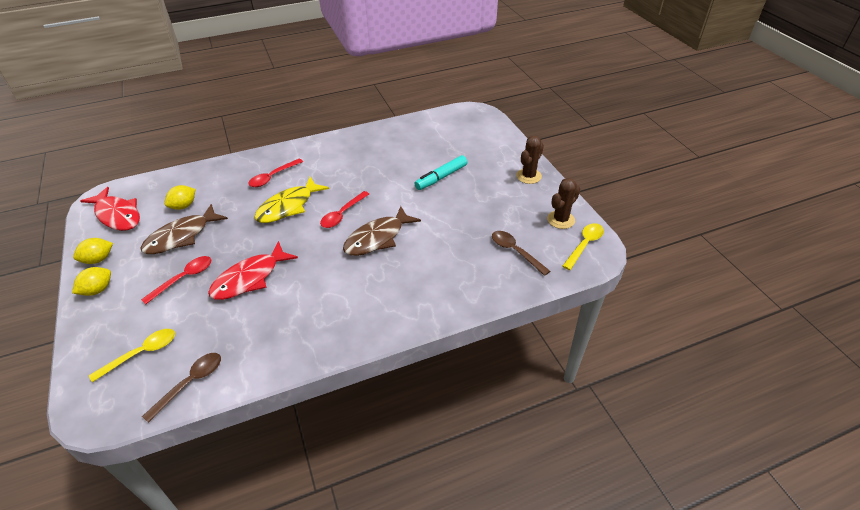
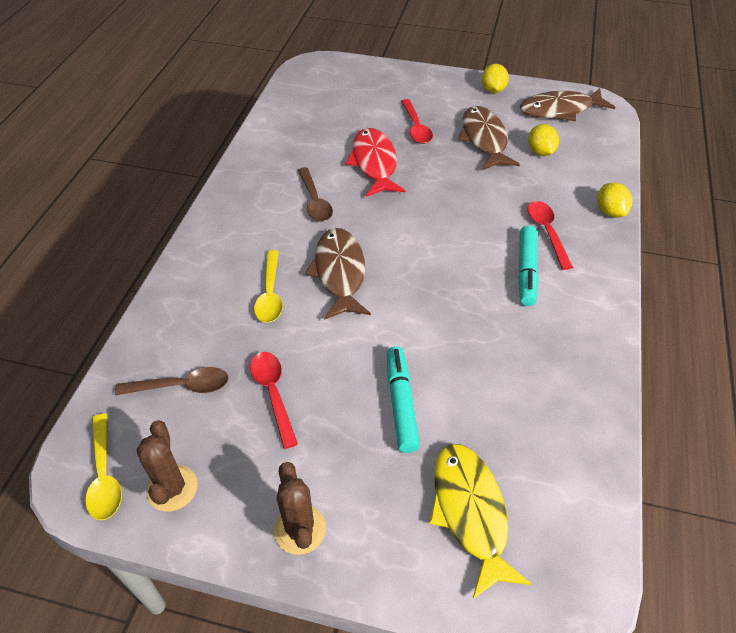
camera: 125 degrees right, 5 degrees up
yellow lemon [72,267,111,296] -> yellow lemon moved to [597,182,632,218]
red fish [80,187,140,231] -> brown fish [520,88,615,121]
yellow spoon [89,329,175,382] -> yellow spoon moved to [254,250,283,323]
brown spoon [142,353,221,423] -> brown spoon moved to [298,167,333,222]
yellow fish [254,177,329,223] -> yellow fish moved to [429,444,532,600]
red spoon [320,191,369,228] -> red spoon moved to [250,352,298,449]
none -> turquoise marker [518,226,539,306]

